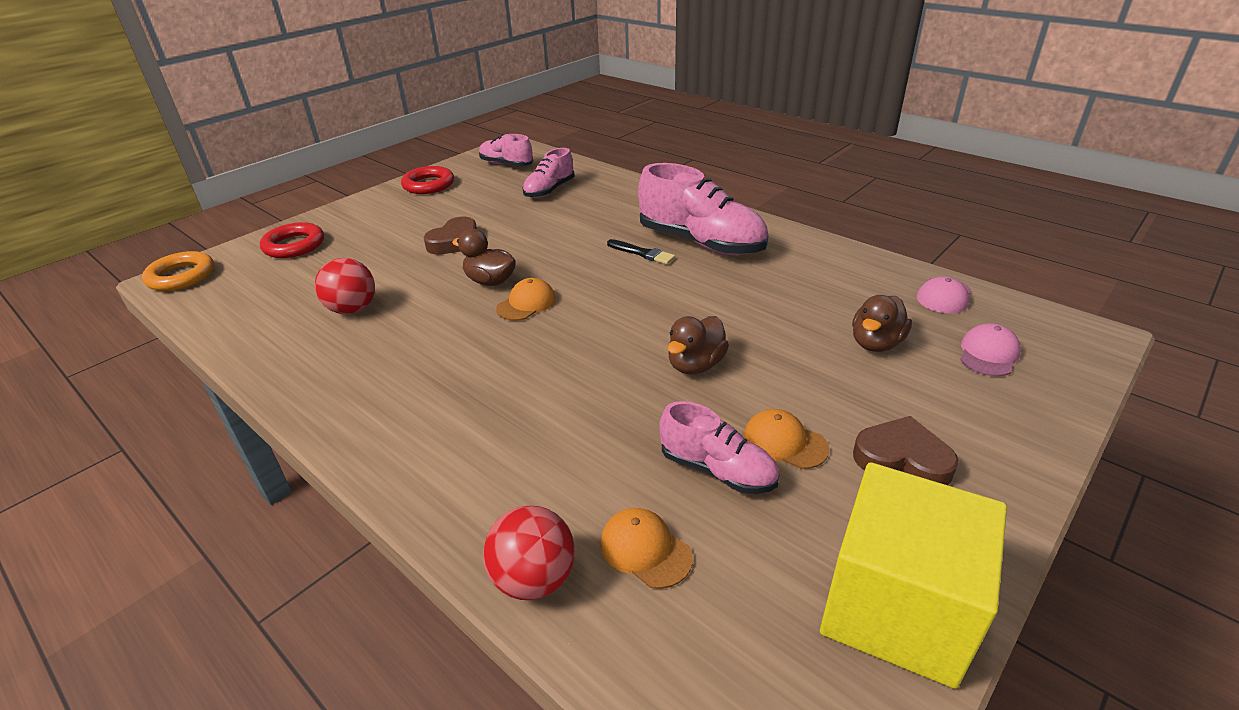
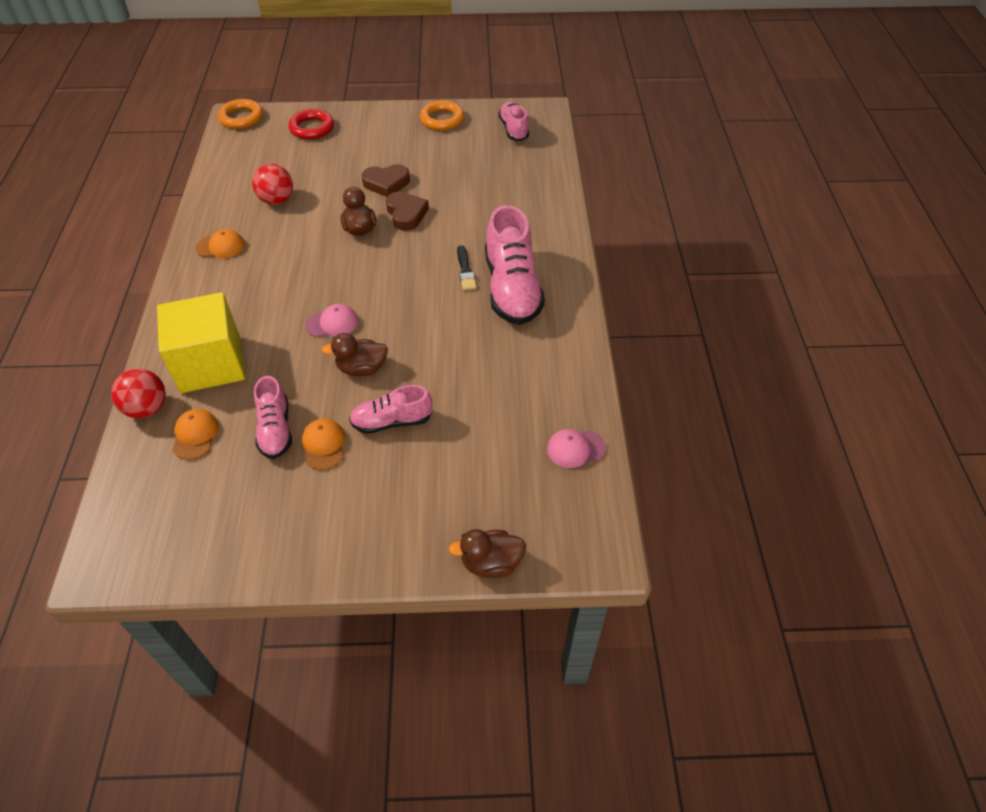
camera: 45 degrees right, 15 degrees up
red ring [401,166,454,194] -> orange ring [420,101,464,131]
orange cap [496,278,556,321] -> orange cap moved to [196,229,245,258]
pink shoe [522,148,575,198] -> pink shoe moved to [349,385,432,434]
yellow cube [820,462,1007,689] -> yellow cube moved to [157,292,245,393]
brown duck [852,295,912,352] -> brown duck moved to [448,529,526,578]
brown heart [853,416,959,485] -> brown heart moved to [386,191,429,231]
pink cap [960,323,1021,376] -> pink cap moved to [305,304,358,337]

